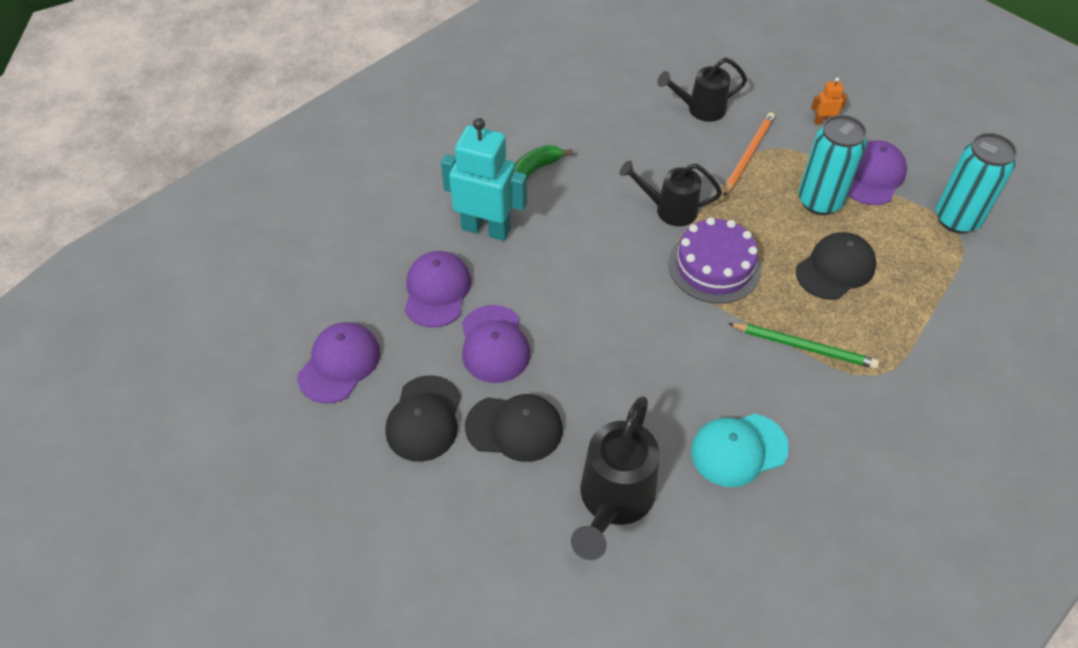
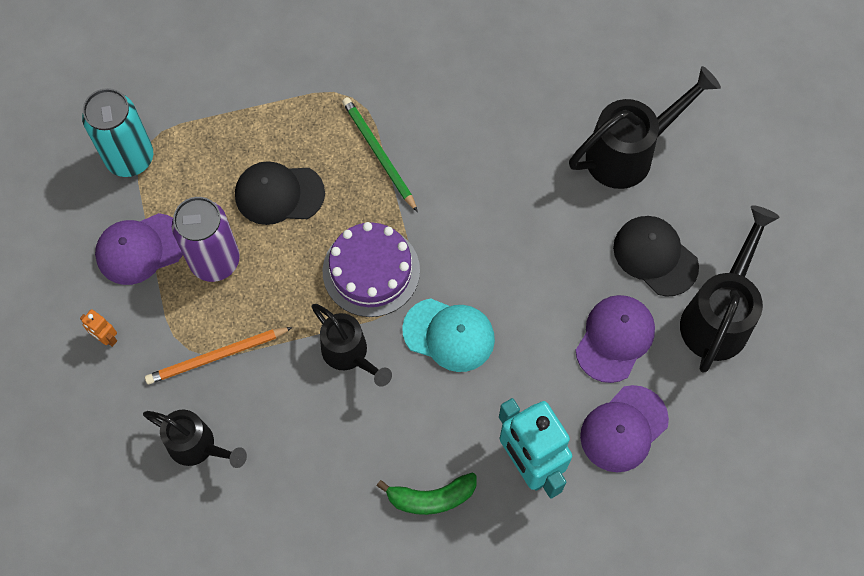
camera: 140 degrees left, 15 degrees up
purple cap [297,322,381,403] -> none
black cap [385,375,461,462] -> black watering can [680,205,780,373]
turquoise cap [691,414,789,487] -> turquoise cap moved to [402,298,495,372]
turquoise can [798,115,867,215] -> purple can [172,197,240,282]

